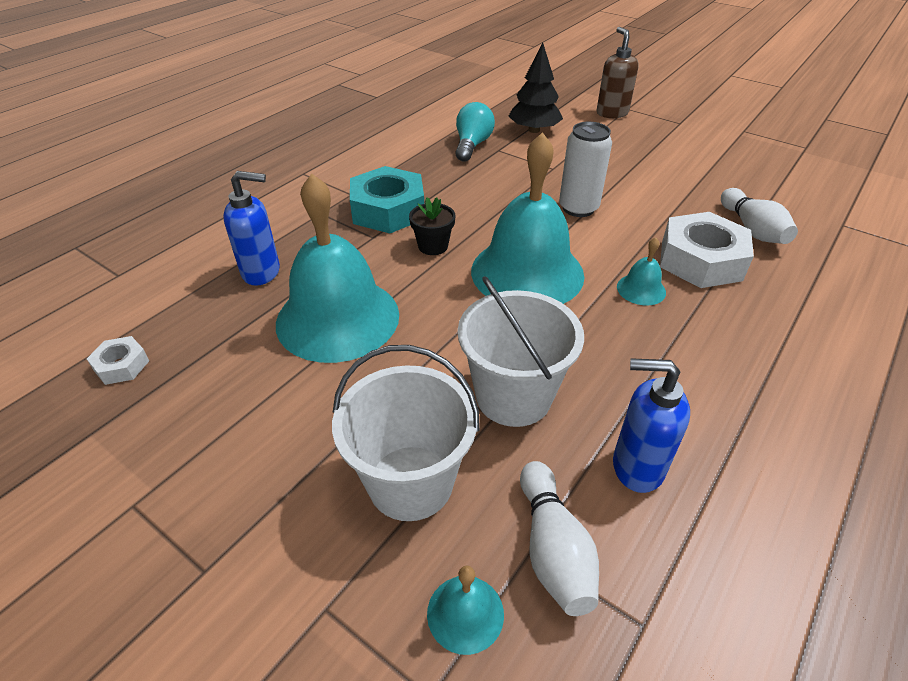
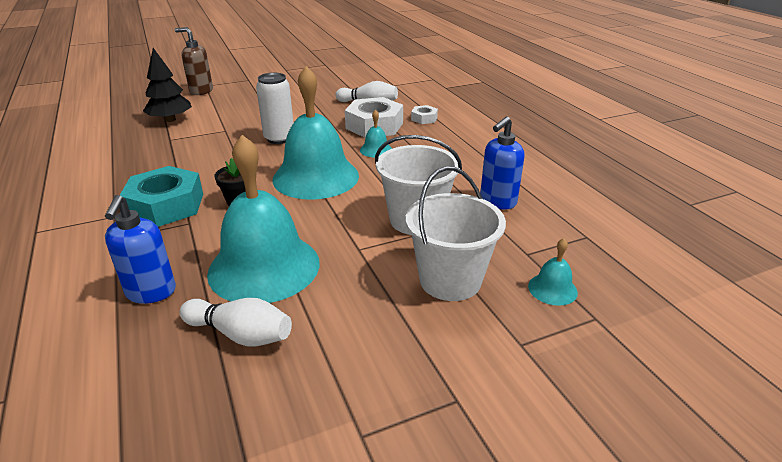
camera: 60 degrees left, 10 degrees down
white nut [87,336,149,385] -> white nut moved to [411,105,438,124]
blue soap dispenser [223,171,280,286] -> blue soap dispenser turned 150 degrees clockwise [105,195,176,304]
turquoise light bulb [455,102,495,161] -> none
white bowling pin [520,461,599,616] -> white bowling pin moved to [180,298,292,347]

